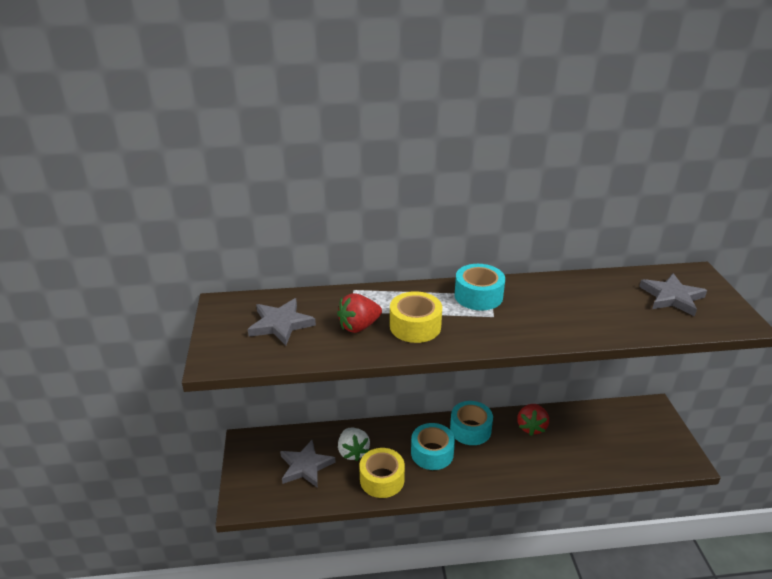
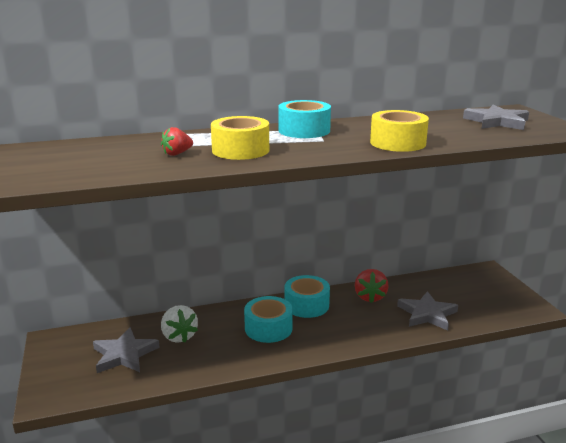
camera: 10 degrees left, 10 degrees down
grey star [248,298,316,345] -> grey star moved to [397,291,458,331]
red strawberry [337,293,382,333] -> red strawberry [161,127,193,156], size x0.64
yellow tape [359,448,405,498] -> yellow tape moved to [370,110,429,152]

